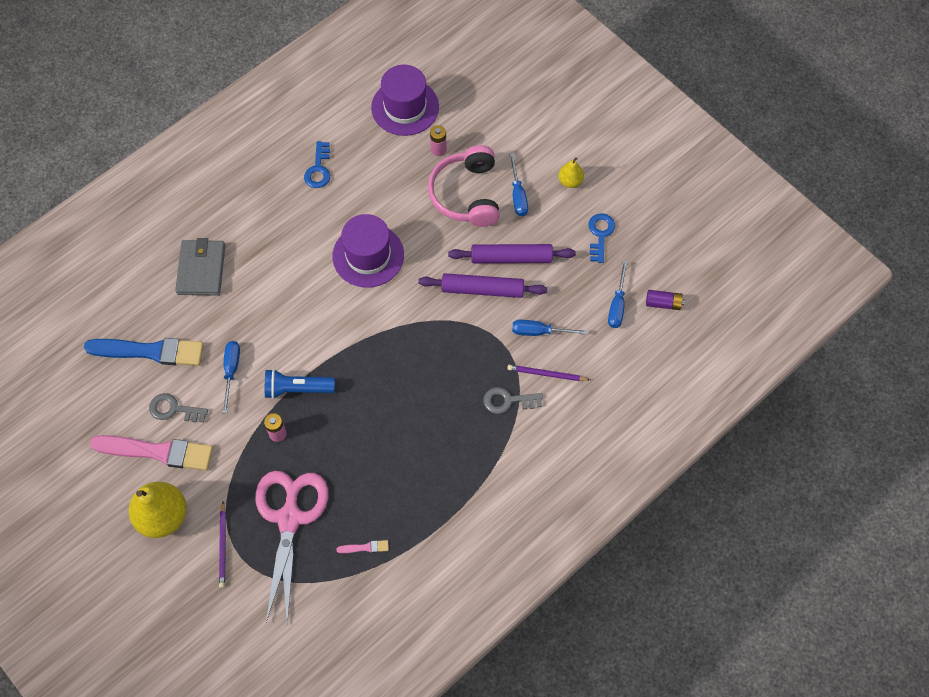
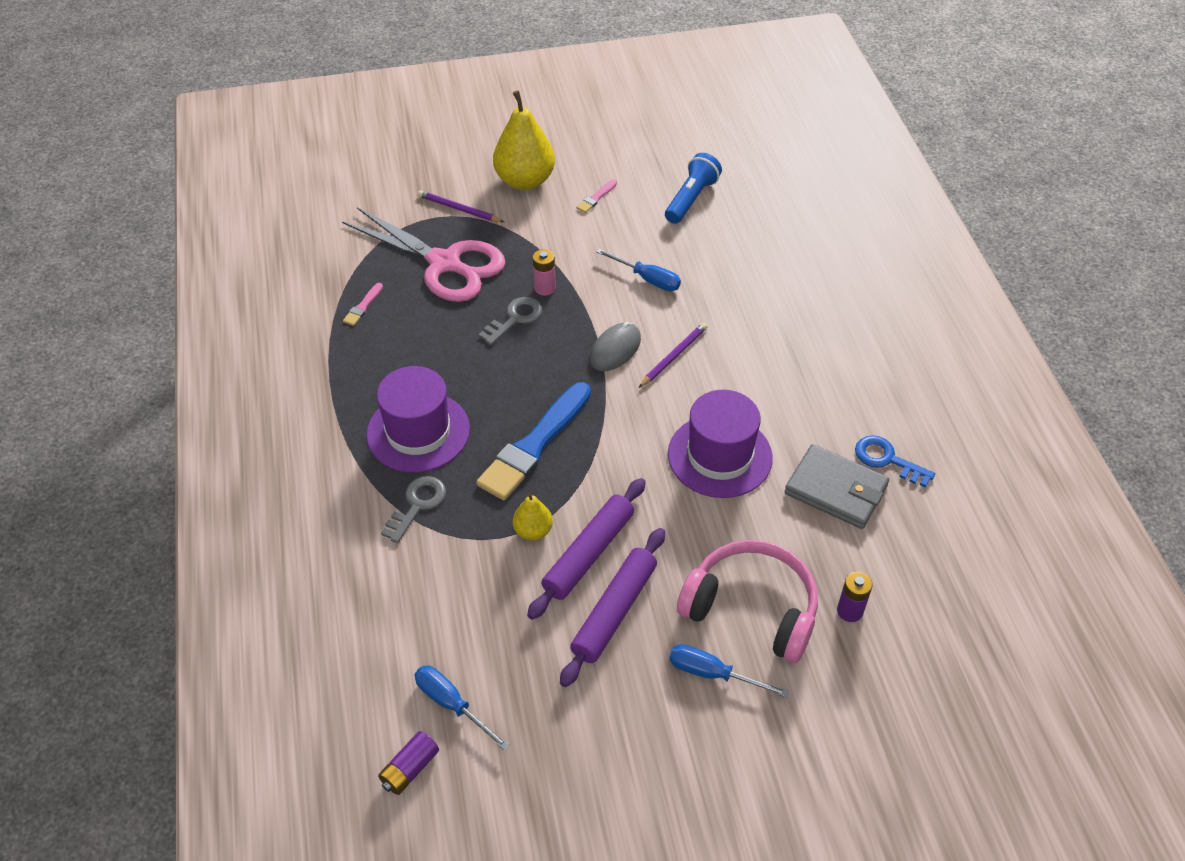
camera: 120 degrees right, 15 degrees down
blue brush [84,338,204,366] -> blue brush moved to [476,382,591,500]
pink brush [90,435,213,471] -> pink brush [576,180,617,213], size x0.41
grey key [149,393,208,423] -> grey key moved to [479,297,543,345]
grey wallet [175,238,225,296] -> grey wallet moved to [785,444,889,529]
blue flashlight [265,369,335,399] -> blue flashlight moved to [665,153,722,224]
purple hat [371,65,439,136] -> purple hat moved to [366,366,470,473]
pink battery [430,125,447,156] -> purple battery [837,572,873,622]
purple pencil [507,365,590,381] -> purple pencil moved to [639,323,708,388]
blue screwdriver [512,320,588,336] -> none
yellow pear [558,157,584,188] -> yellow pear moved to [513,492,553,541]
blue key [589,213,615,263] -> none
none -> grey mouse [590,322,641,371]

